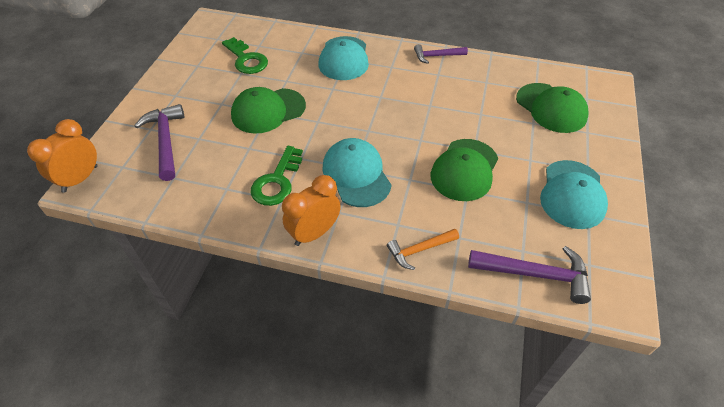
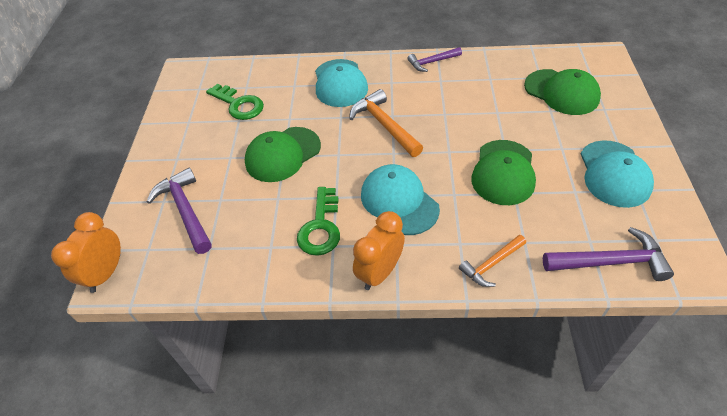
camera: 10 degrees left, 0 degrees up
none -> orange hammer [349,89,423,157]

